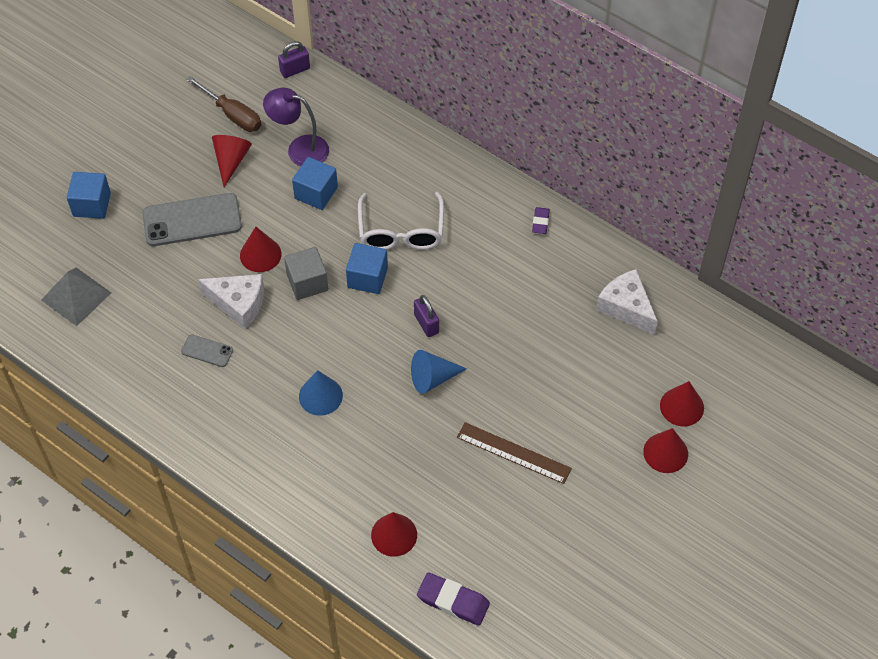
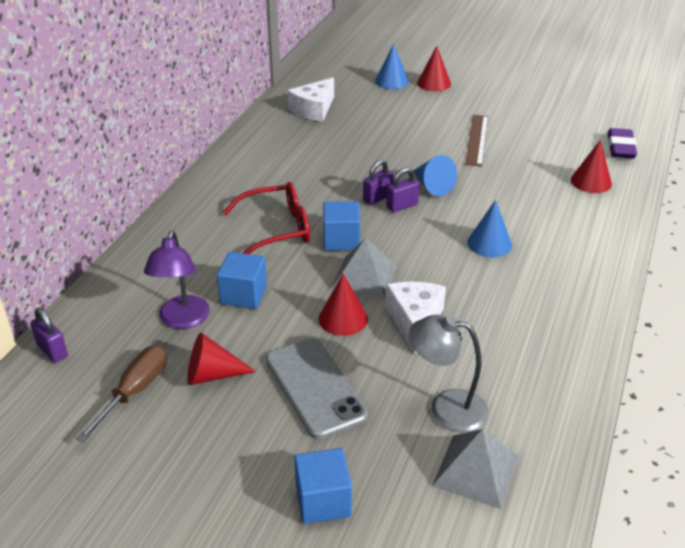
camera: 105 degrees left, 20 degrees down
grey phone [181,334,233,367] -> none
grey cube [284,247,328,300] -> grey pyramid [331,238,397,300]
white glasses [358,192,444,250] -> red glasses [222,182,310,254]
purple eraser [532,207,550,234] -> none
red cone [660,381,704,426] -> blue cone [375,44,409,89]
none -> purple padlock [386,168,419,212]
none -> grey lamp [409,315,488,432]

